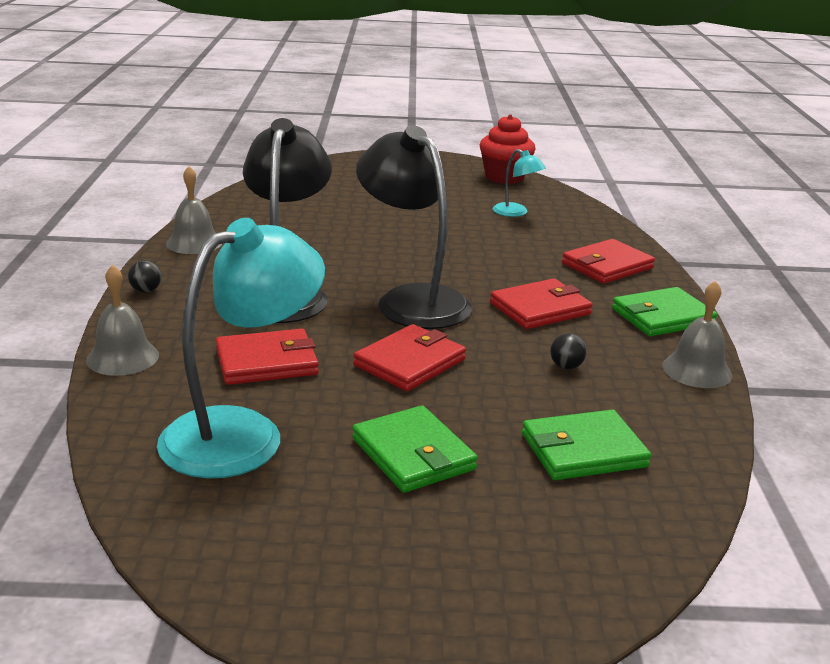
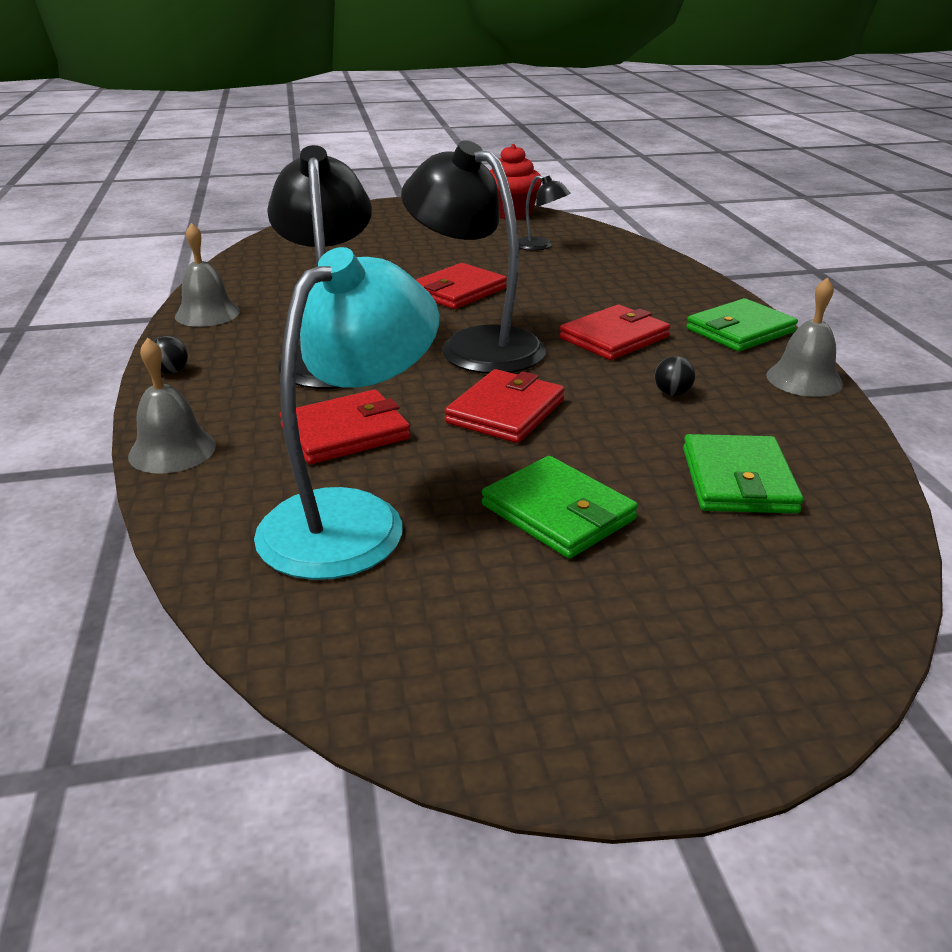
camera: 10 degrees left, 5 degrees up
turquoise lamp [493,149,546,217] -> black lamp [518,175,571,251]
green wallet [522,410,651,480] -> green wallet turned 60 degrees counterclockwise [683,434,803,513]
red wallet [562,239,655,284] -> red wallet moved to [416,263,507,309]

